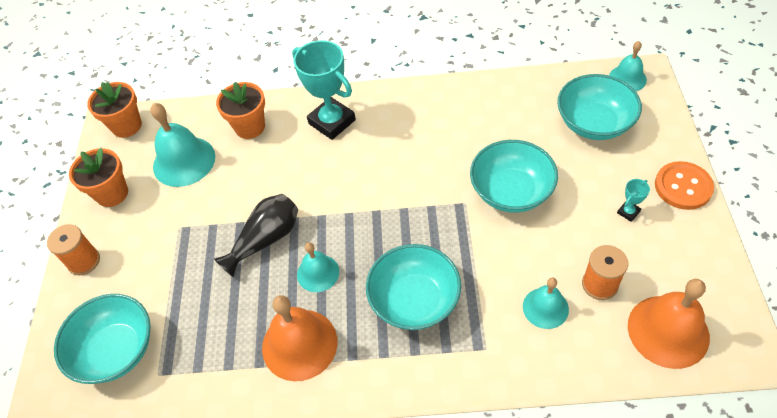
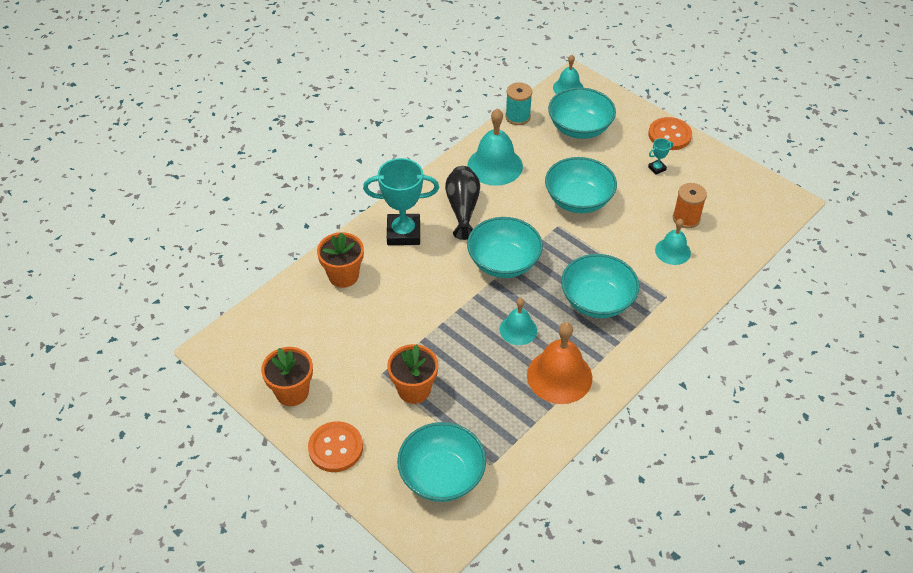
camera: 50 degrees left, 5 degrees down
orange spool [47,224,100,275] -> orange button [308,421,363,472]
orange flower pot [87,82,142,138] -> orange flower pot moved to [387,344,438,404]
turquoise bell [150,103,215,187] -> turquoise bell moved to [467,108,523,186]
black vase [214,194,298,277] -> black vase moved to [445,166,480,240]
turquoise trophy [617,179,650,222] -> turquoise trophy turned 60 degrees clockwise [648,138,673,175]
orange bell [628,279,710,369] -> none
none -> turquoise bowl [467,217,543,278]
none -> turquoise spool [505,83,532,125]

